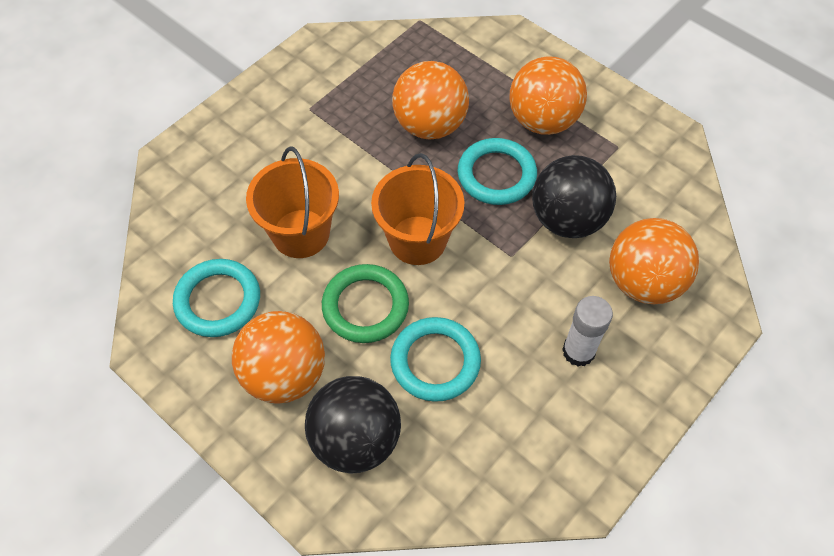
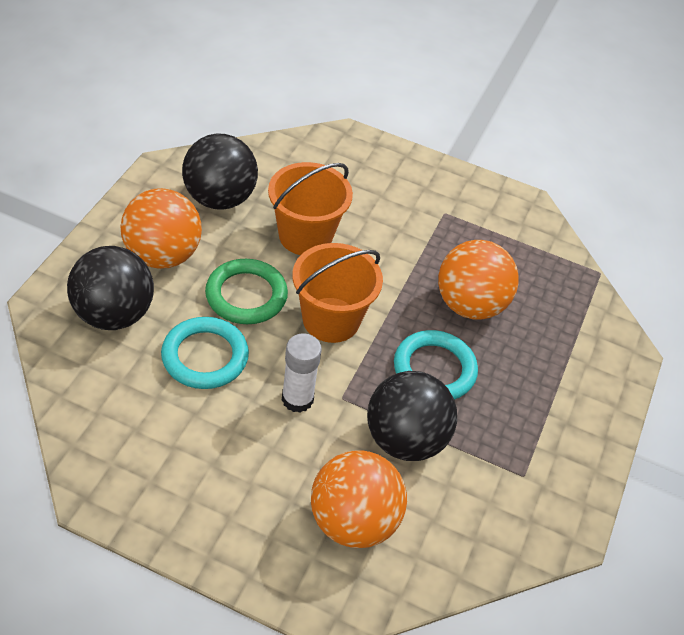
camera: 65 degrees right, 10 degrees down
turquoise ring [173,259,260,337] -> black ball [182,133,258,210]
orange ball [509,56,587,135] -> none
white glue stick [562,296,613,367] -> white glue stick moved to [282,333,322,413]

